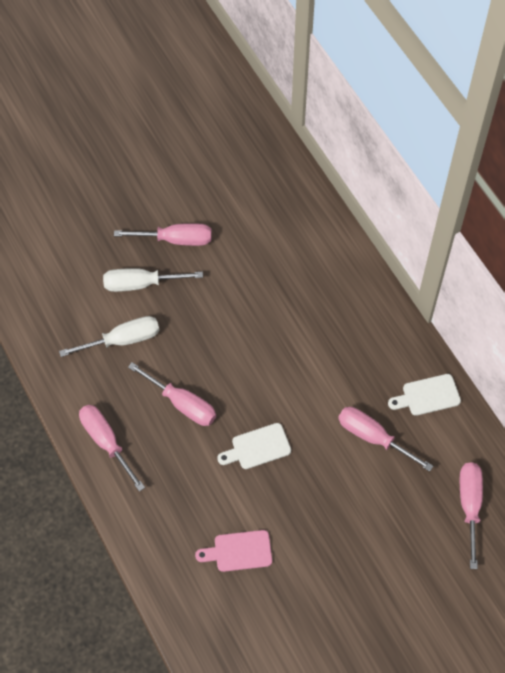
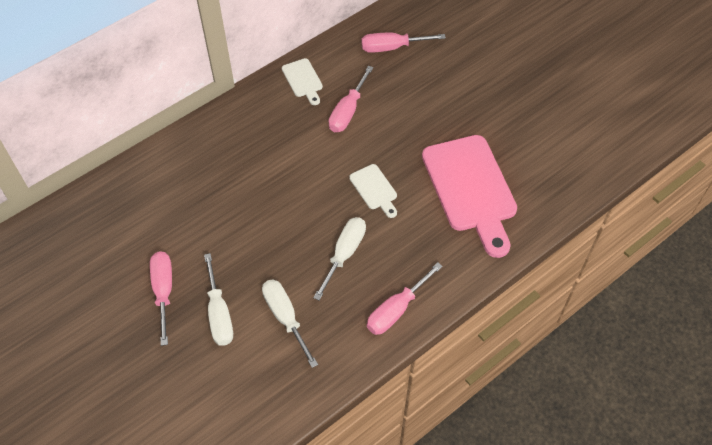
camera: 100 degrees left, 5 degrees down
pink screwdriver [128,362,216,426] -> white screwdriver [313,217,366,300]
pink cutting board [195,530,272,572] -> pink cutting board [422,135,517,258], size x2.18

